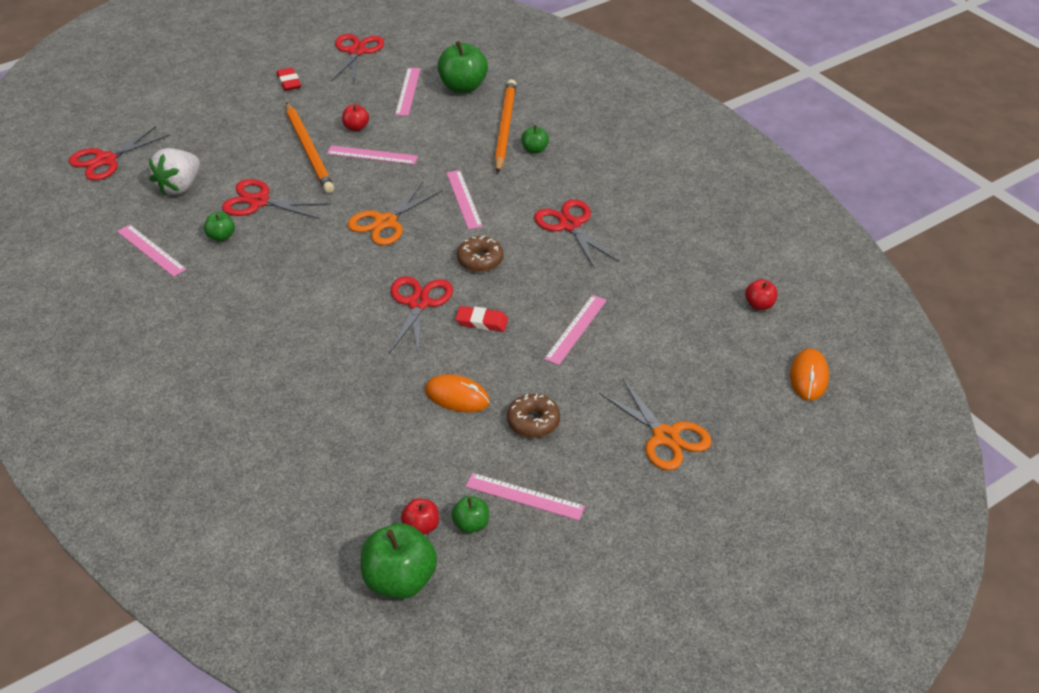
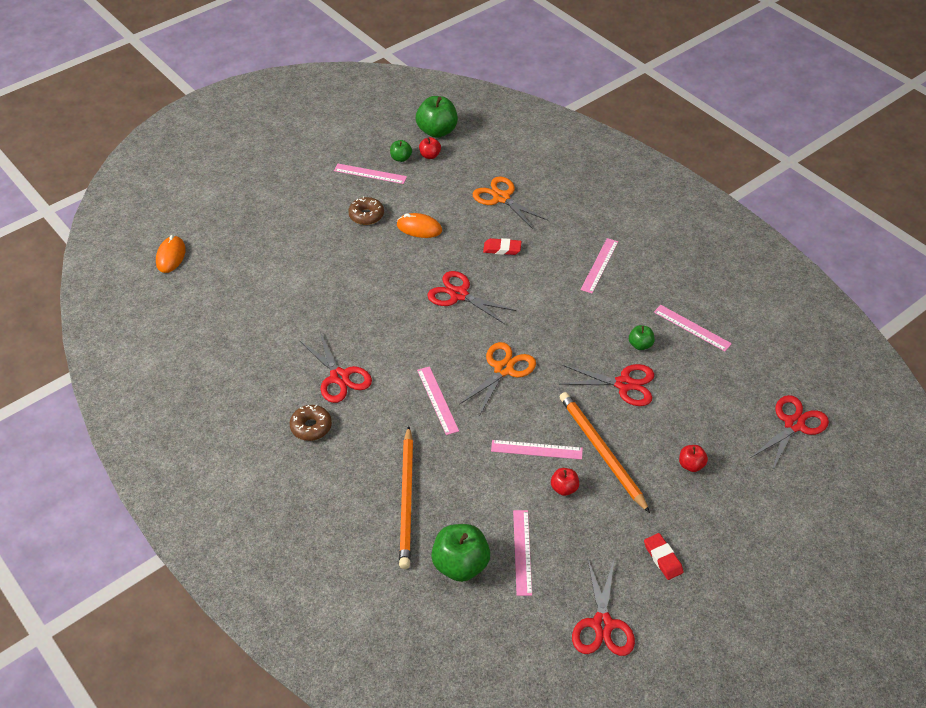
camera: 175 degrees right, 5 degrees up
white strawberry [149,148,200,195] -> none
red scissors [389,276,453,358] -> red scissors turned 120 degrees clockwise [427,271,516,324]
red eraser [455,306,508,332] -> red eraser moved to [483,238,522,255]
brown donut [457,236,503,272] -> brown donut moved to [290,405,332,441]
green apple [521,125,549,153] -> none
pink ruler [544,295,607,365] -> pink ruler moved to [581,238,618,293]
orange scissors [599,378,712,471] -> orange scissors moved to [473,176,547,229]
red apple [745,279,778,310] -> red apple moved to [679,445,708,472]

